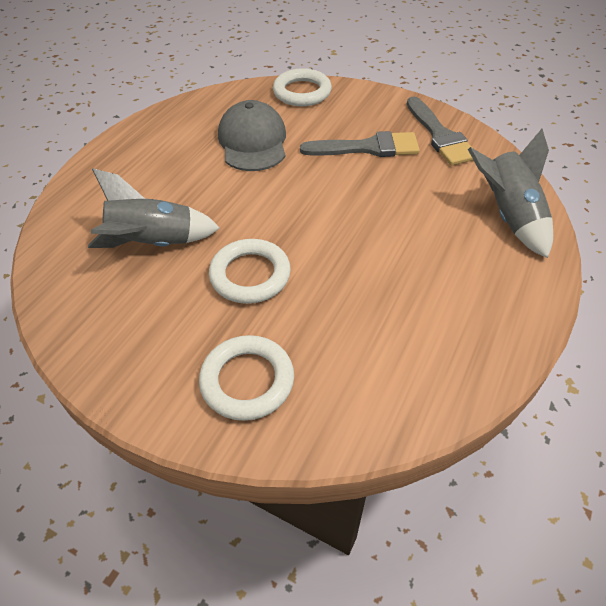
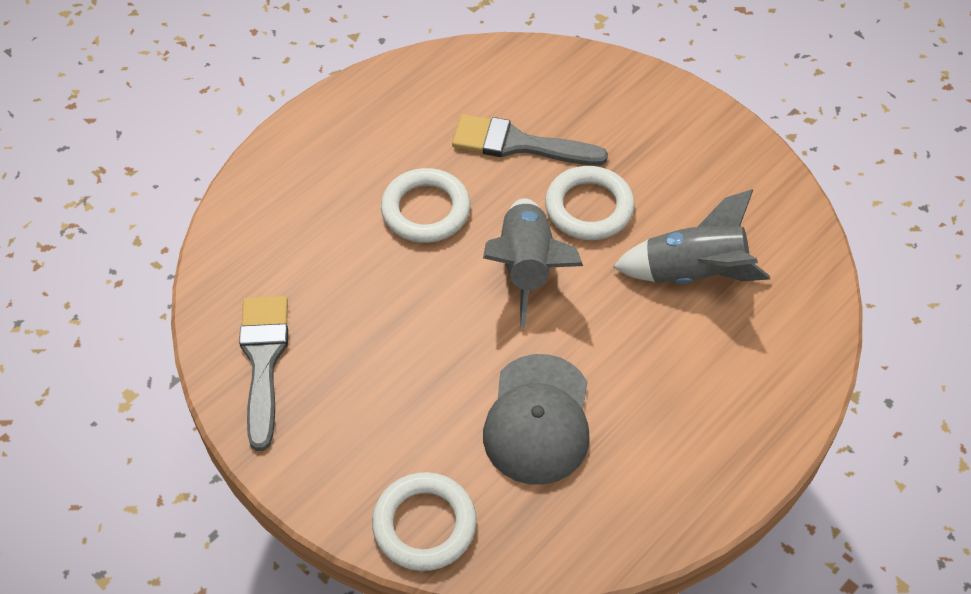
camera: 165 degrees left, 5 degrees up
white ring [199,335,294,421] -> white ring moved to [381,168,470,243]
grey brush [300,131,420,157] -> grey brush moved to [452,114,608,166]
grey rocket [468,129,553,258] -> grey rocket moved to [483,198,583,328]

